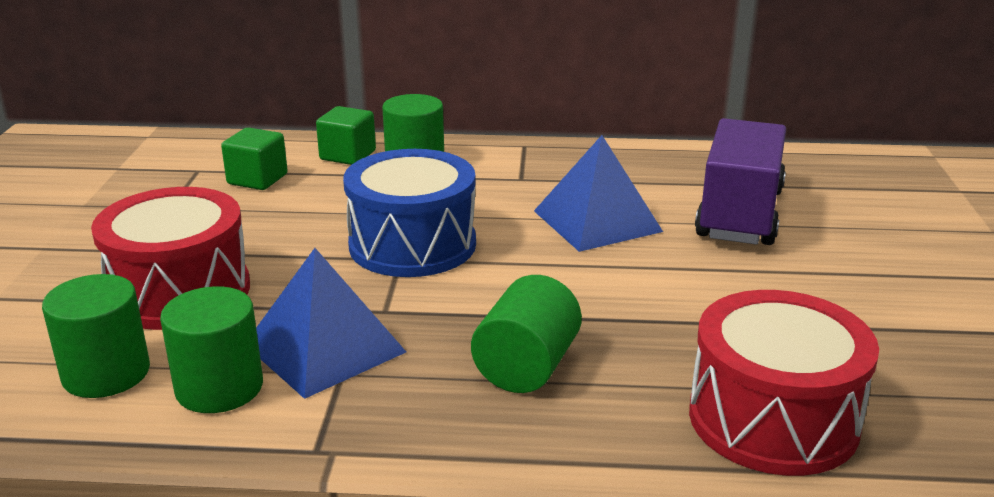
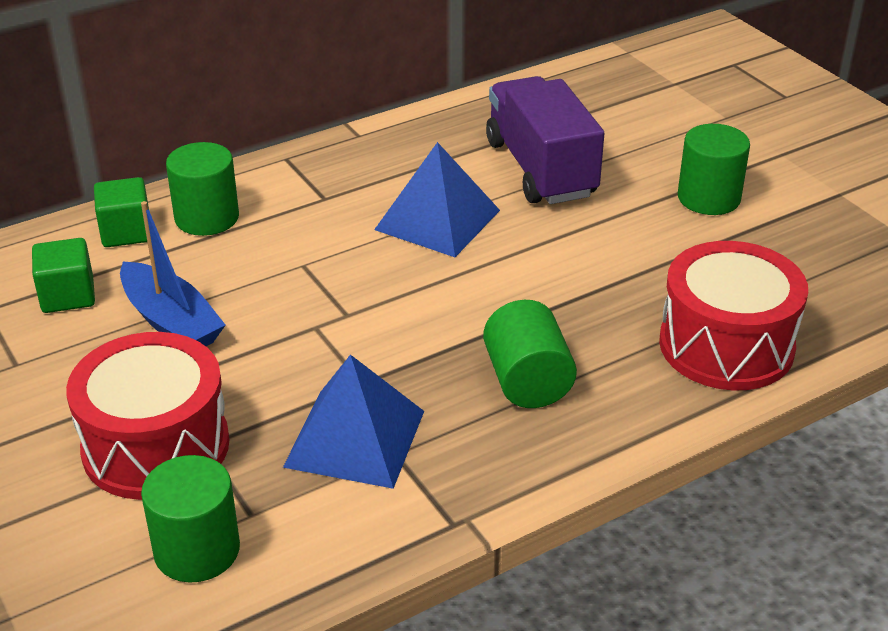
camera: 35 degrees left, 10 degrees up
green cylinder [160,286,263,413] -> green cylinder moved to [678,124,750,215]
blue drum [343,149,476,277] -> none
none -> blue boat [120,201,226,346]

